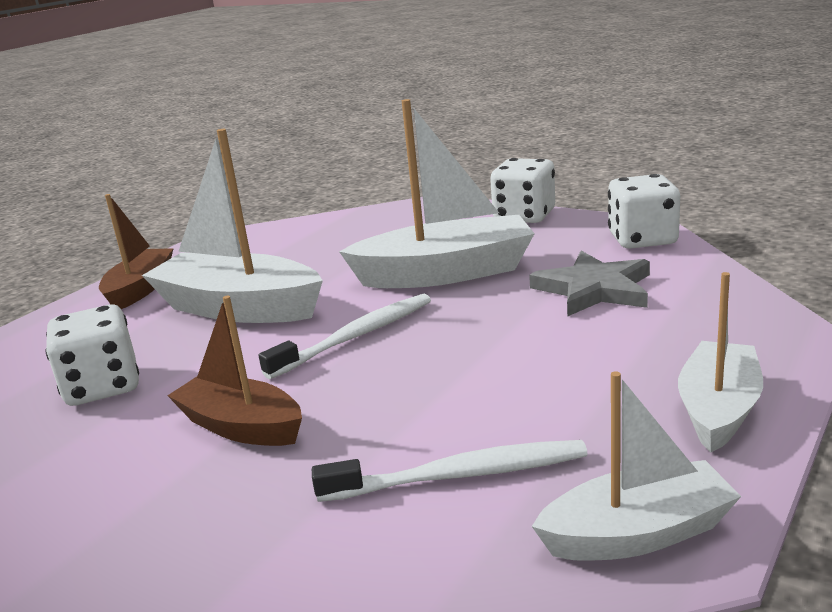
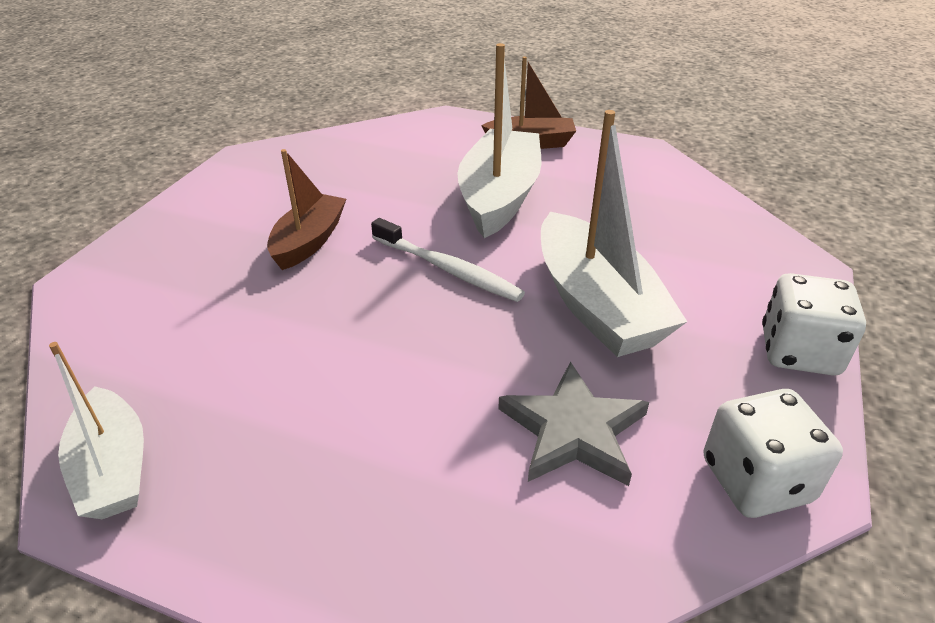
camera: 75 degrees right, 15 degrees up
white dice [45,305,139,406] -> none
white toothbrush [312,440,588,502] -> none
white boat [678,272,763,452] -> none

